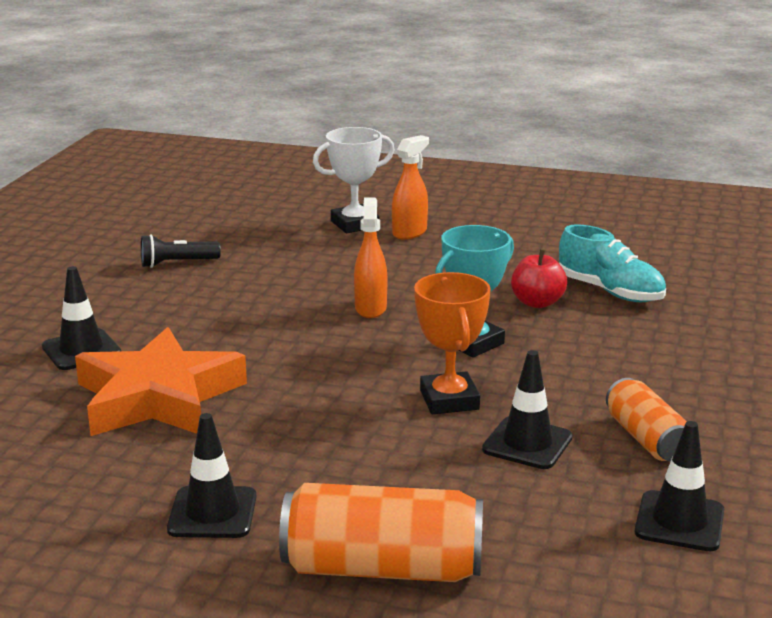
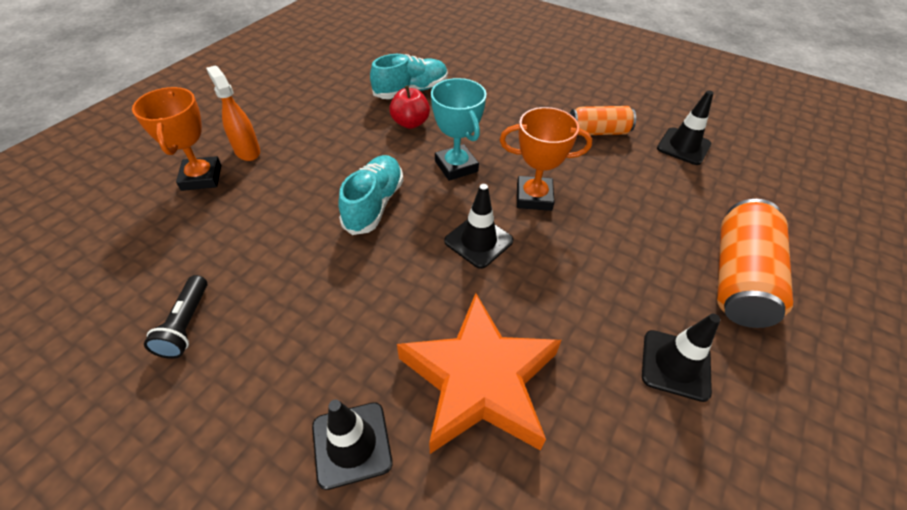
camera: 75 degrees left, 25 degrees up
white trophy [313,127,395,233] -> orange trophy [132,87,221,191]
orange spray bottle [354,197,387,318] -> turquoise shoe [338,155,403,235]
black traffic cone [482,350,573,469] -> black traffic cone moved to [444,184,513,269]

